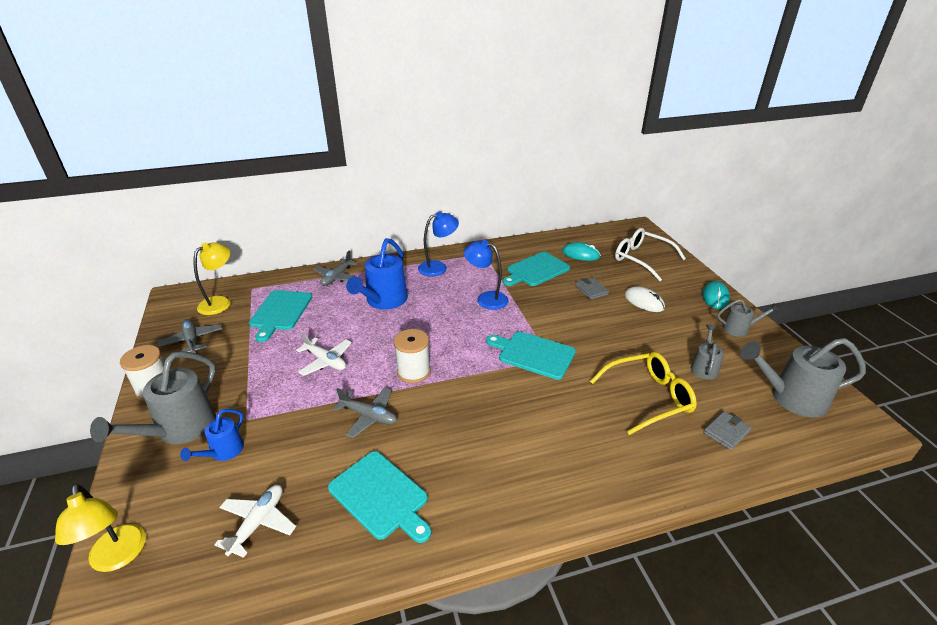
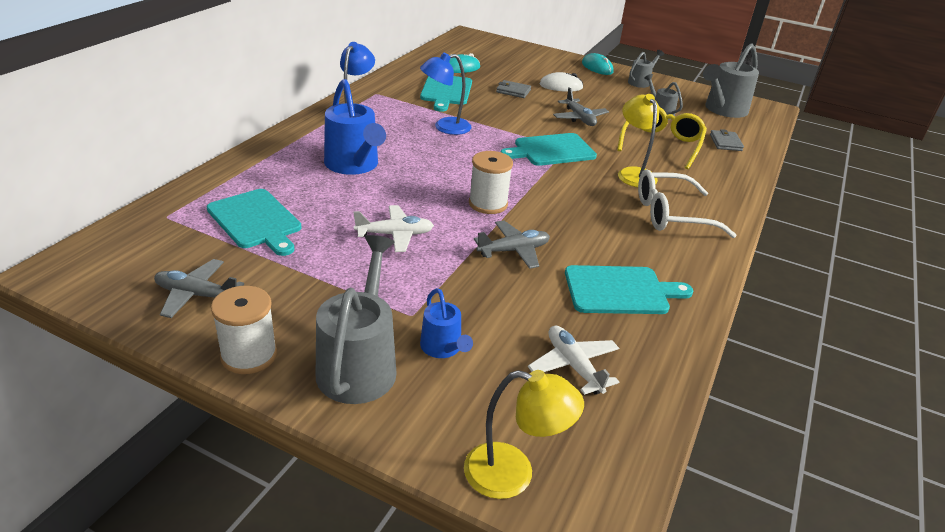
camera: 50 degrees left, 0 degrees up
grey watering can [90,351,216,444] -> grey watering can turned 150 degrees counterclockwise [316,235,397,404]
yellow lamp [194,242,231,315] -> yellow lamp moved to [618,94,659,187]
grey plane [313,251,358,286] -> grey plane moved to [553,87,609,126]
white glasses [615,228,686,281] -> white glasses moved to [638,169,736,238]

